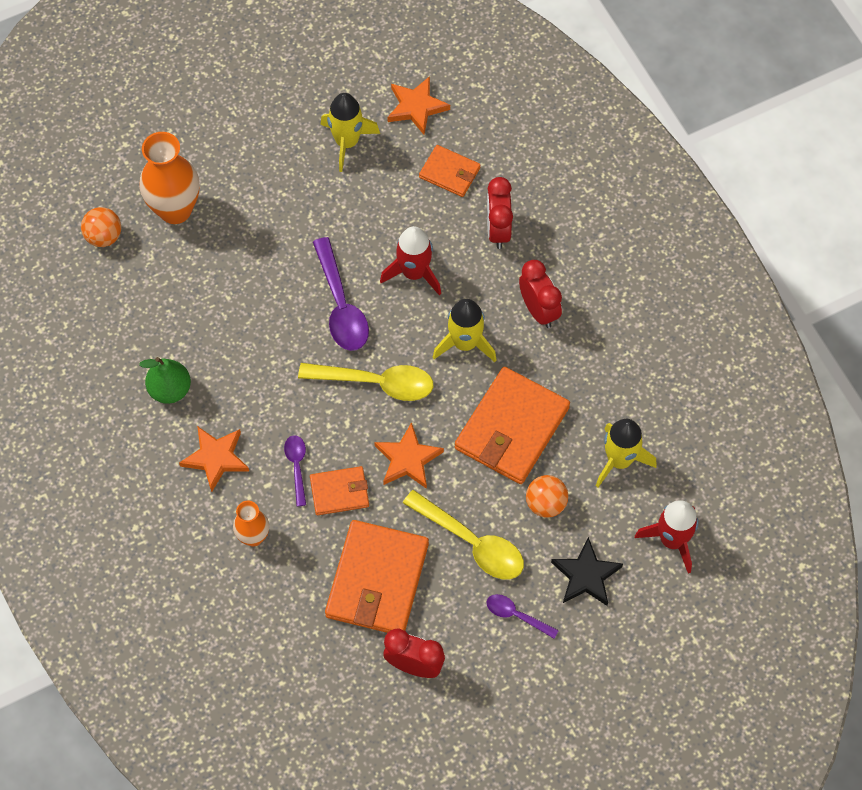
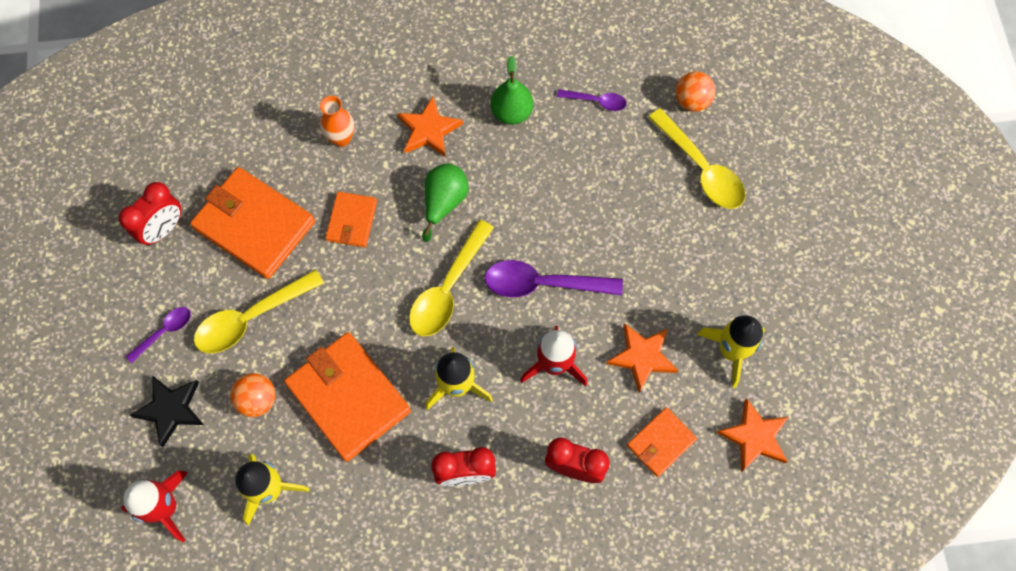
camera: 110 degrees right, 5 degrees up
orange vase [140,132,199,224] -> yellow spoon [648,108,745,209]
purple spoon [284,435,306,506] -> purple spoon moved to [557,89,627,111]
orange star [374,422,444,489] -> orange star moved to [606,323,678,393]
none -> green pear [422,163,469,242]

